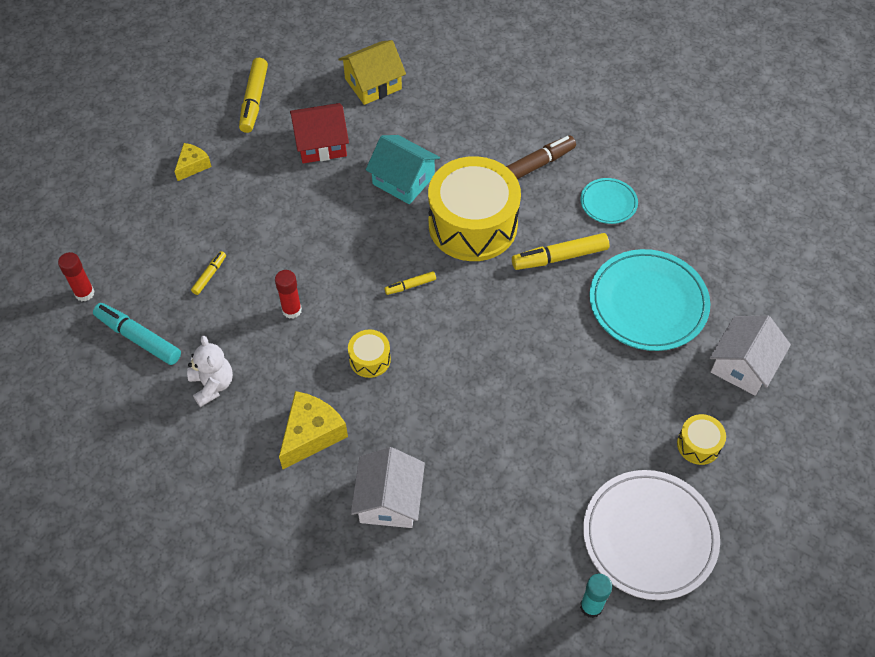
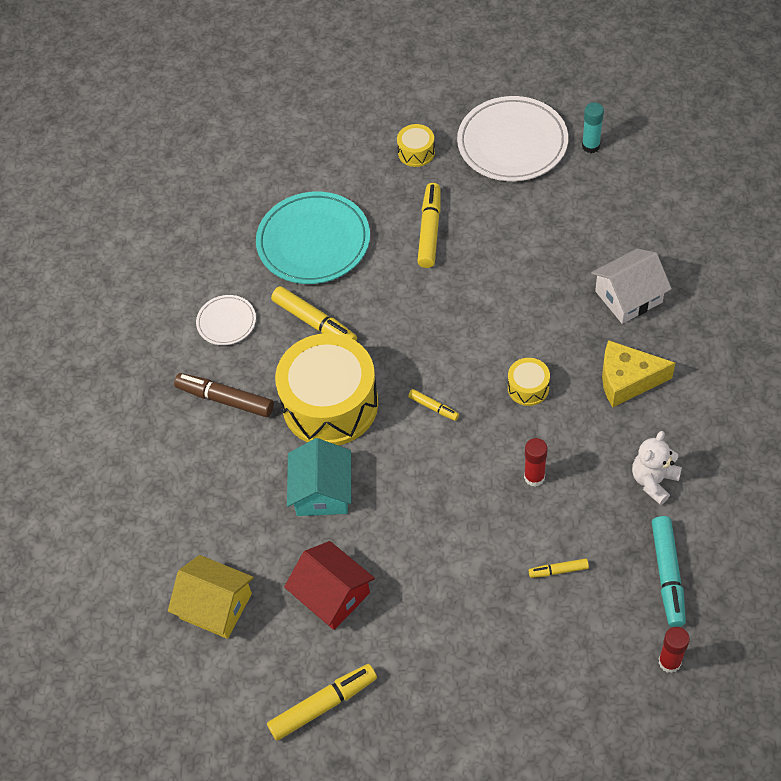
camera: 120 degrees left, 0 degrees up
yellow cheese [174,143,212,181] -> none
turquoise plate [580,178,638,224] -> white plate [196,295,256,345]
white house [710,316,791,396] -> none
none -> yellow marker [417,183,441,268]

